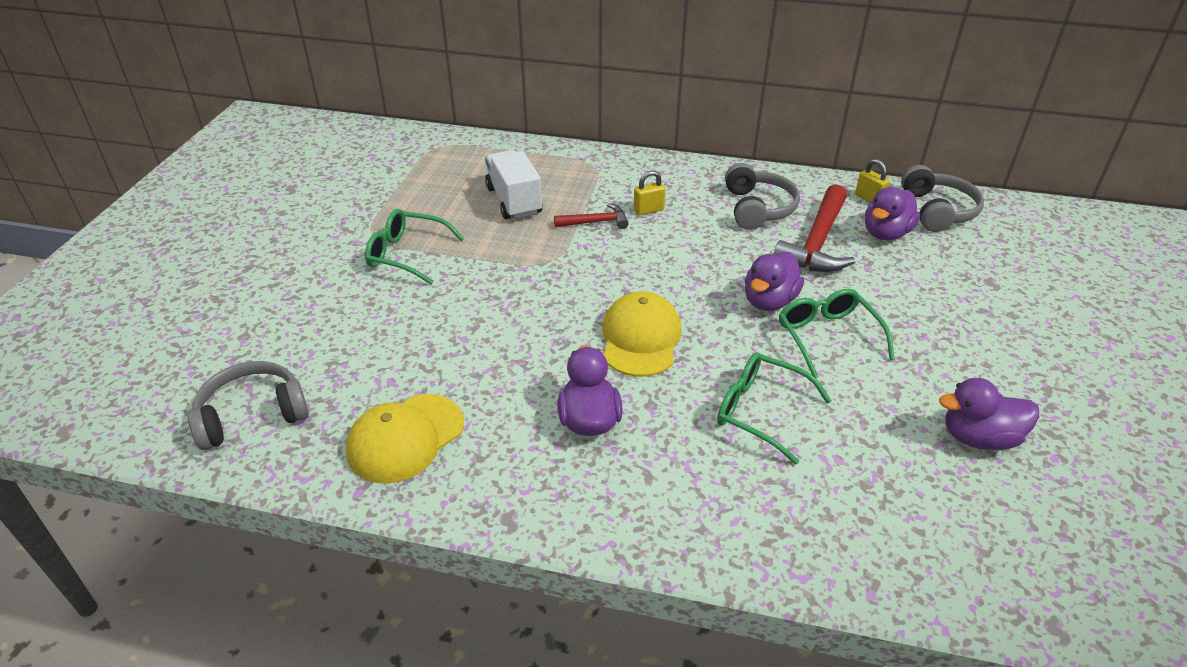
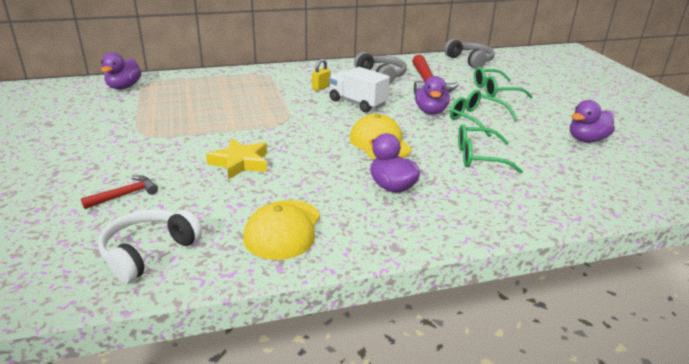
camera: 30 degrees left, 10 degrees down
grey headphones [188,361,309,450] -> white headphones [98,209,202,283]
green glasses [365,209,464,285] -> green glasses moved to [474,67,533,98]
white truck [485,150,542,219] -> white truck moved to [329,67,390,112]
red hammer [554,203,629,229] -> red hammer moved to [81,175,158,209]
yellow padlock [855,159,890,203] -> none
purple duck [865,187,921,240] -> purple duck moved to [101,52,142,90]
none -> yellow star [206,139,267,180]

